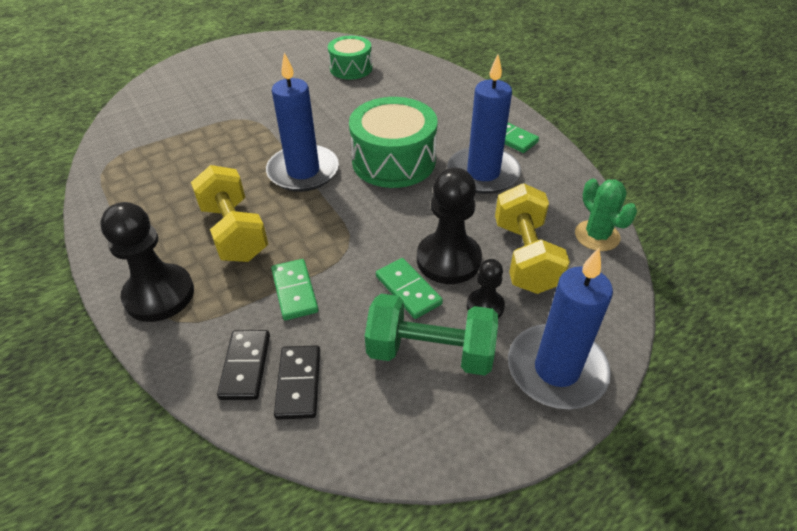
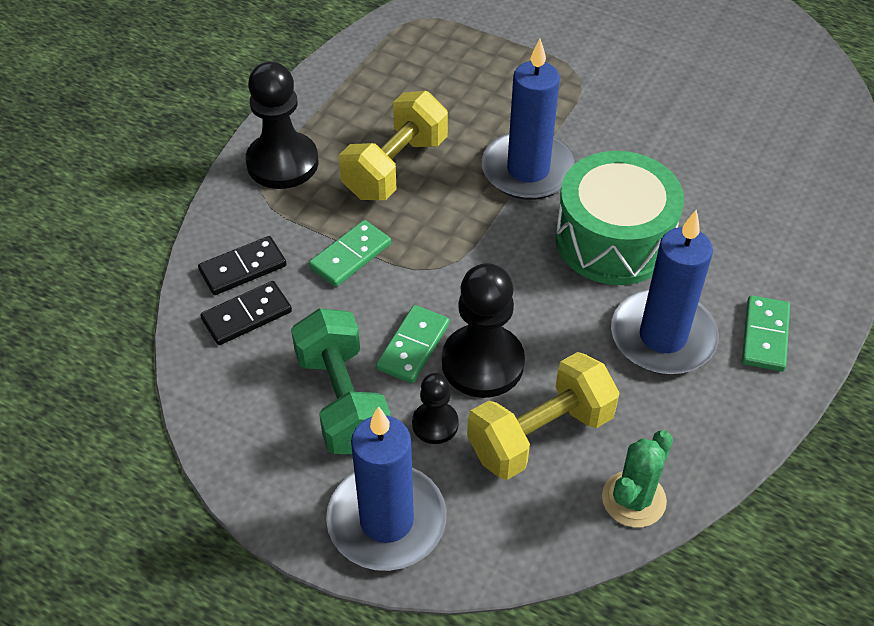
camera: 60 degrees right, 5 degrees up
green drum [328,36,372,80] -> none

